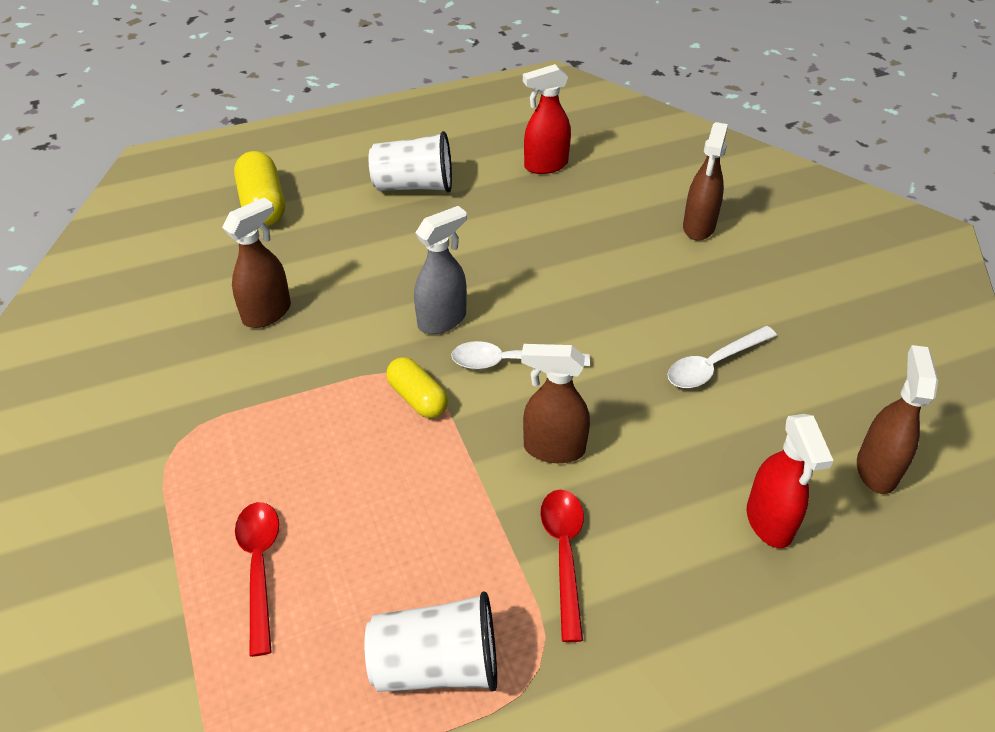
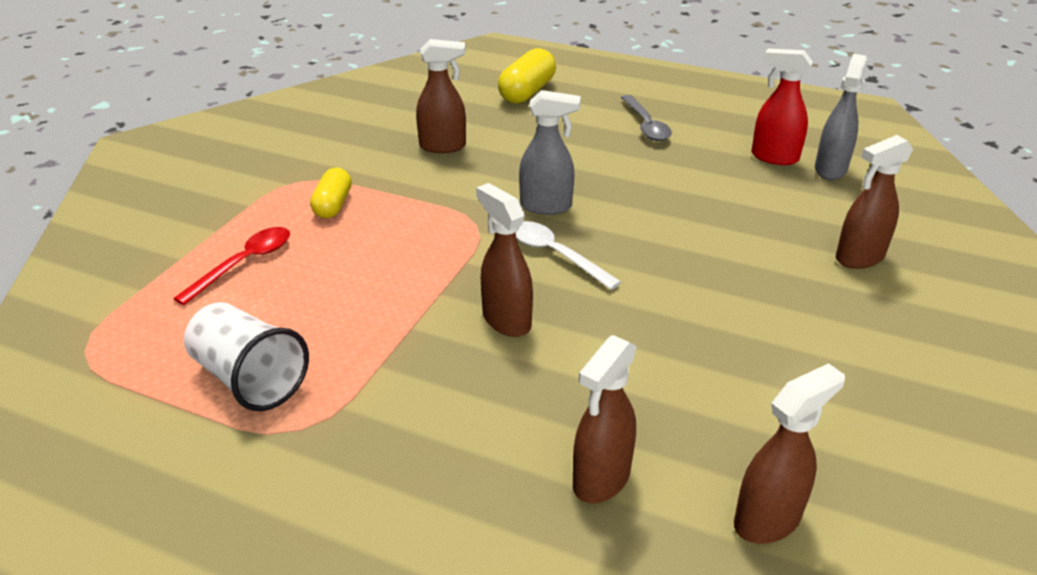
camera: 45 degrees right, 10 degrees down
white cup [369,131,452,193] -> grey spoon [621,95,672,141]
yellow capsule [386,357,448,418] -> yellow capsule moved to [310,168,352,219]
red spoon [540,490,584,642] -> none
white spoon [667,326,777,388] -> none
red spray bottle [747,414,834,548] -> brown spray bottle [573,335,637,504]
none -> grey spray bottle [815,54,867,180]

